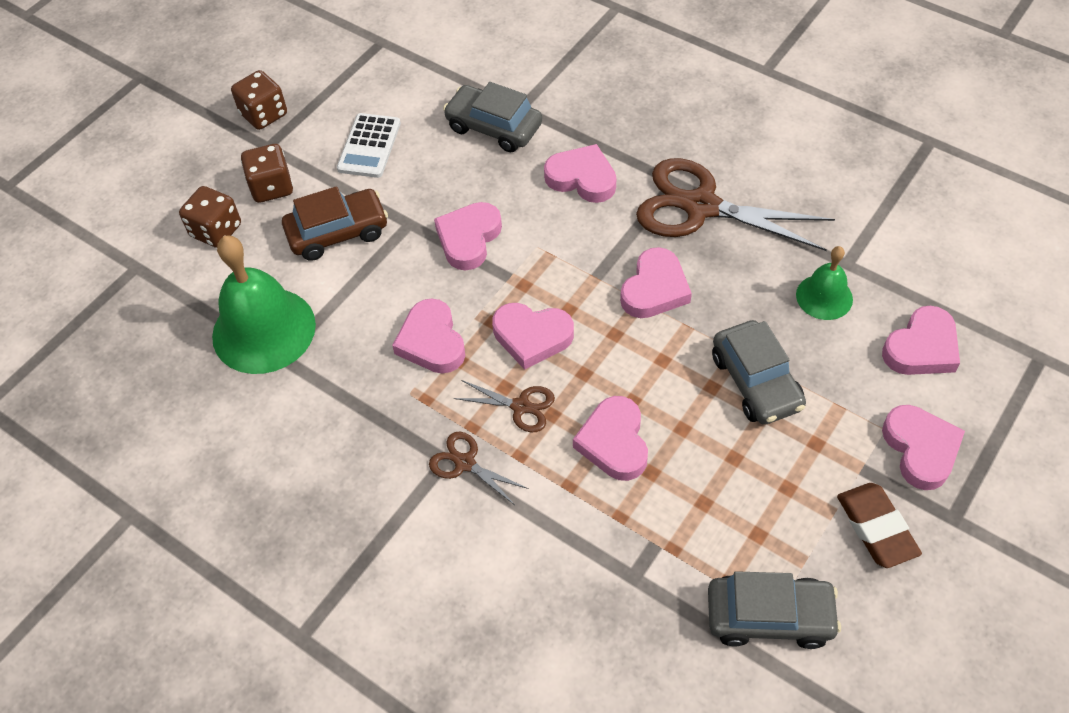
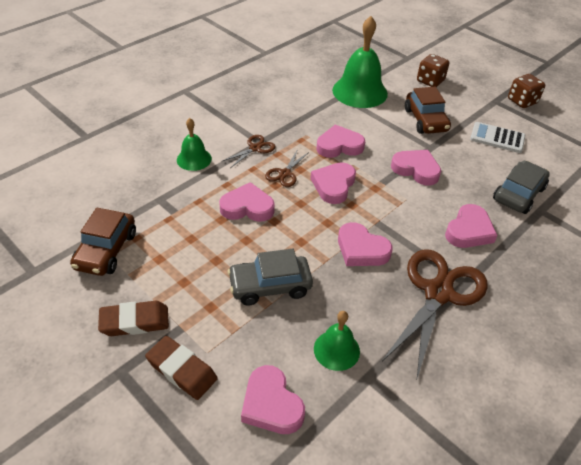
camera: 95 degrees right, 10 degrees down
brown dice [241,144,293,203] -> none
grey car [708,571,841,649] -> brown car [70,208,136,276]
pink heart [882,405,965,490] -> brown eraser [145,336,218,400]
none -> green bell [177,118,212,171]

